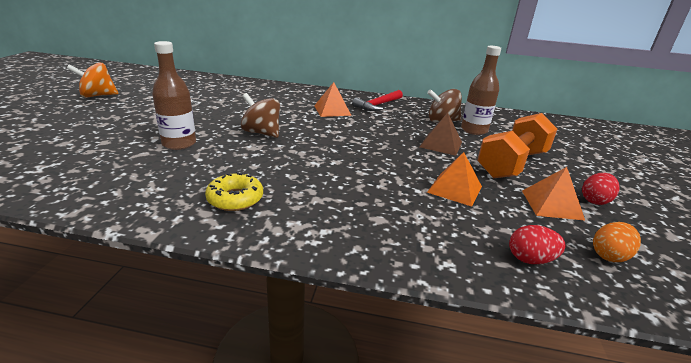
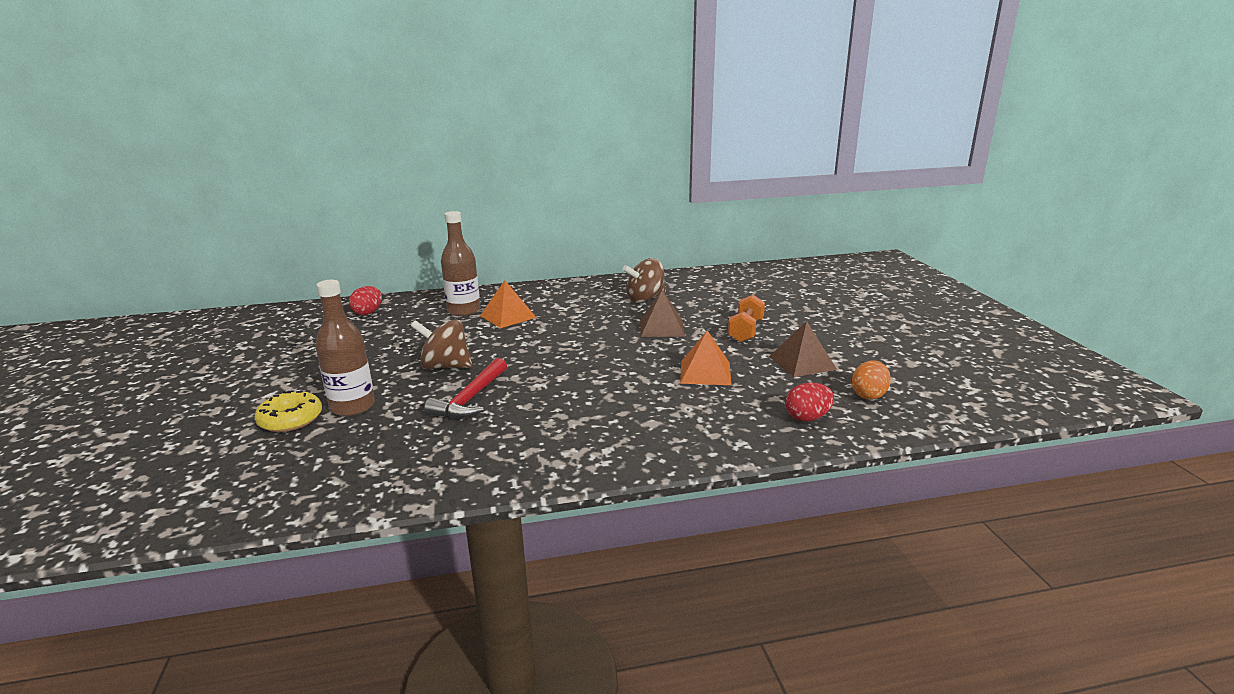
camera: 20 degrees left, 5 degrees down
orange spinning top [66,63,119,98] -> none
yellow donut [205,172,263,211] -> yellow donut moved to [254,390,322,432]
red hammer [352,90,403,111] -> red hammer moved to [424,358,507,418]
brown bottle [461,46,501,135] -> brown bottle moved to [441,211,480,316]
orange dumbbell [477,113,557,178] -> orange dumbbell [728,295,765,342], size x0.58
orange pyramid [522,167,585,221] -> brown pyramid [769,321,837,377]
red egg [582,173,620,205] -> red egg moved to [349,286,382,315]

